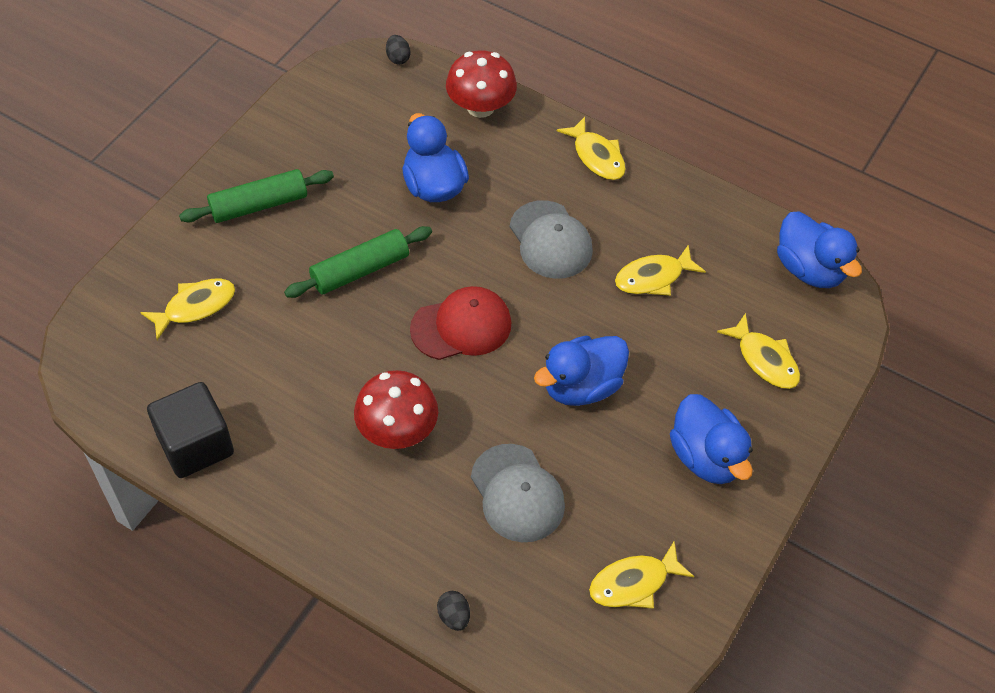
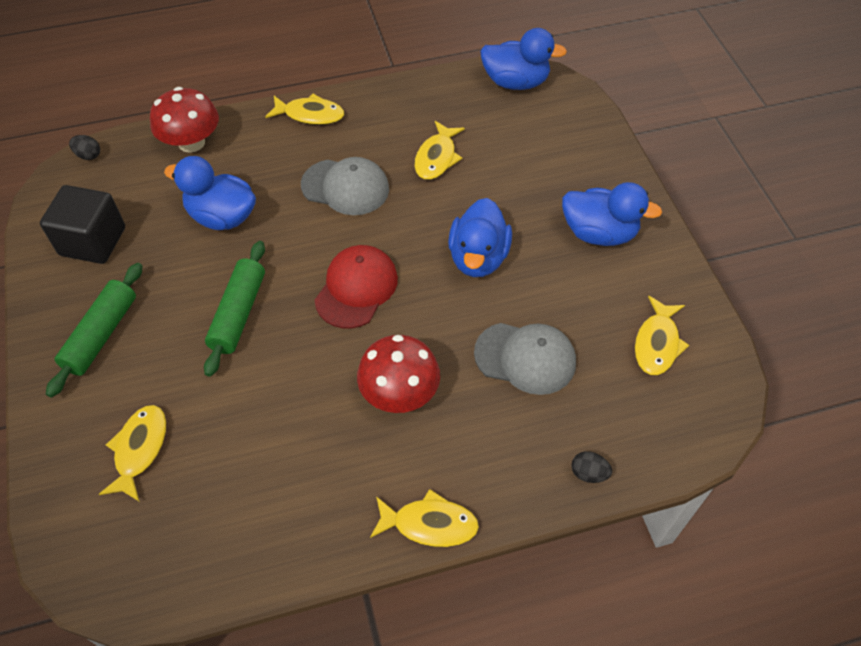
camera: 45 degrees left, 0 degrees up
black cube [147,382,234,478] -> black cube moved to [40,185,125,264]
yellow fish [717,313,800,389] -> yellow fish moved to [370,489,479,547]

